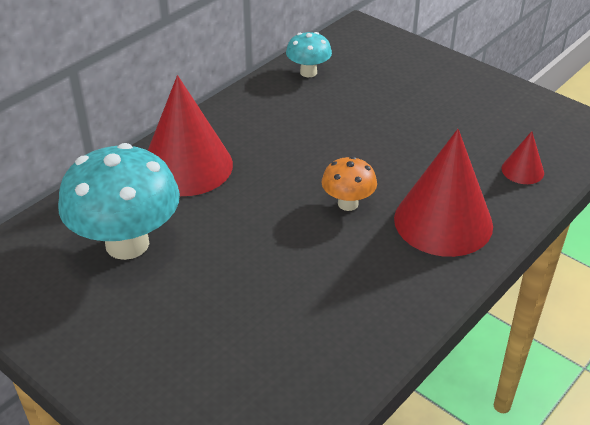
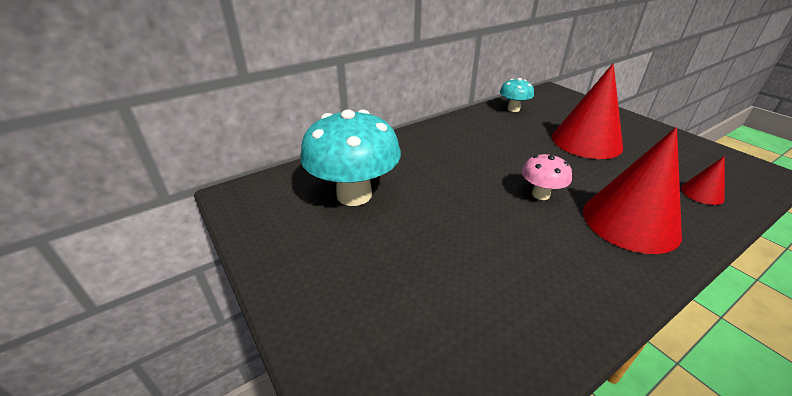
camera: 15 degrees right, 5 degrees down
red cone [148,75,233,196] -> red cone moved to [552,63,623,159]
orange mushroom [322,156,377,211] -> pink mushroom [522,154,572,200]

